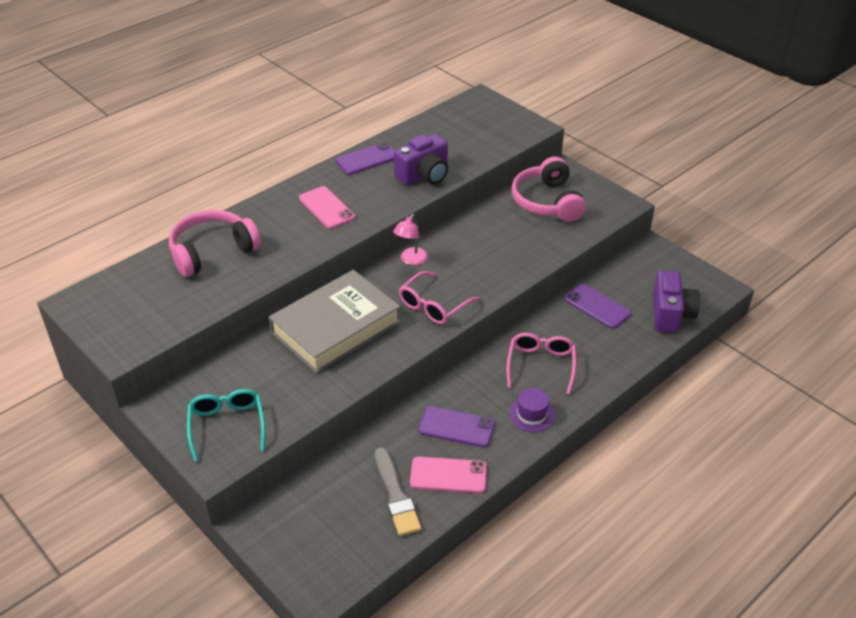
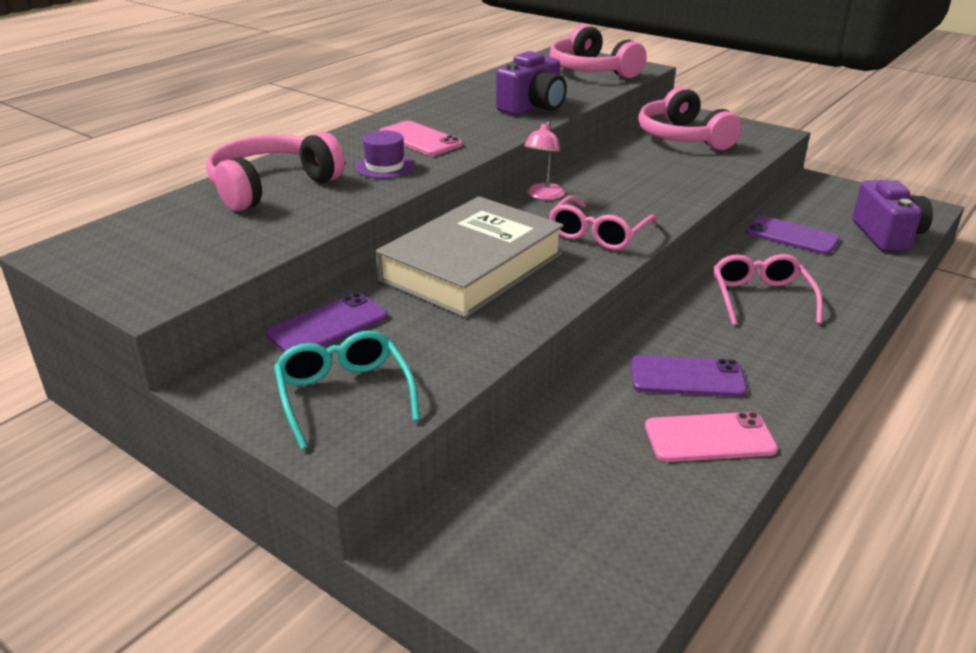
camera: 10 degrees left, 10 degrees down
purple phone [335,142,395,175] -> purple phone moved to [266,293,388,352]
grey brush [375,447,421,536] -> none
purple hat [509,388,555,432] -> purple hat moved to [355,130,415,178]
none -> pink headphones [550,25,647,78]

